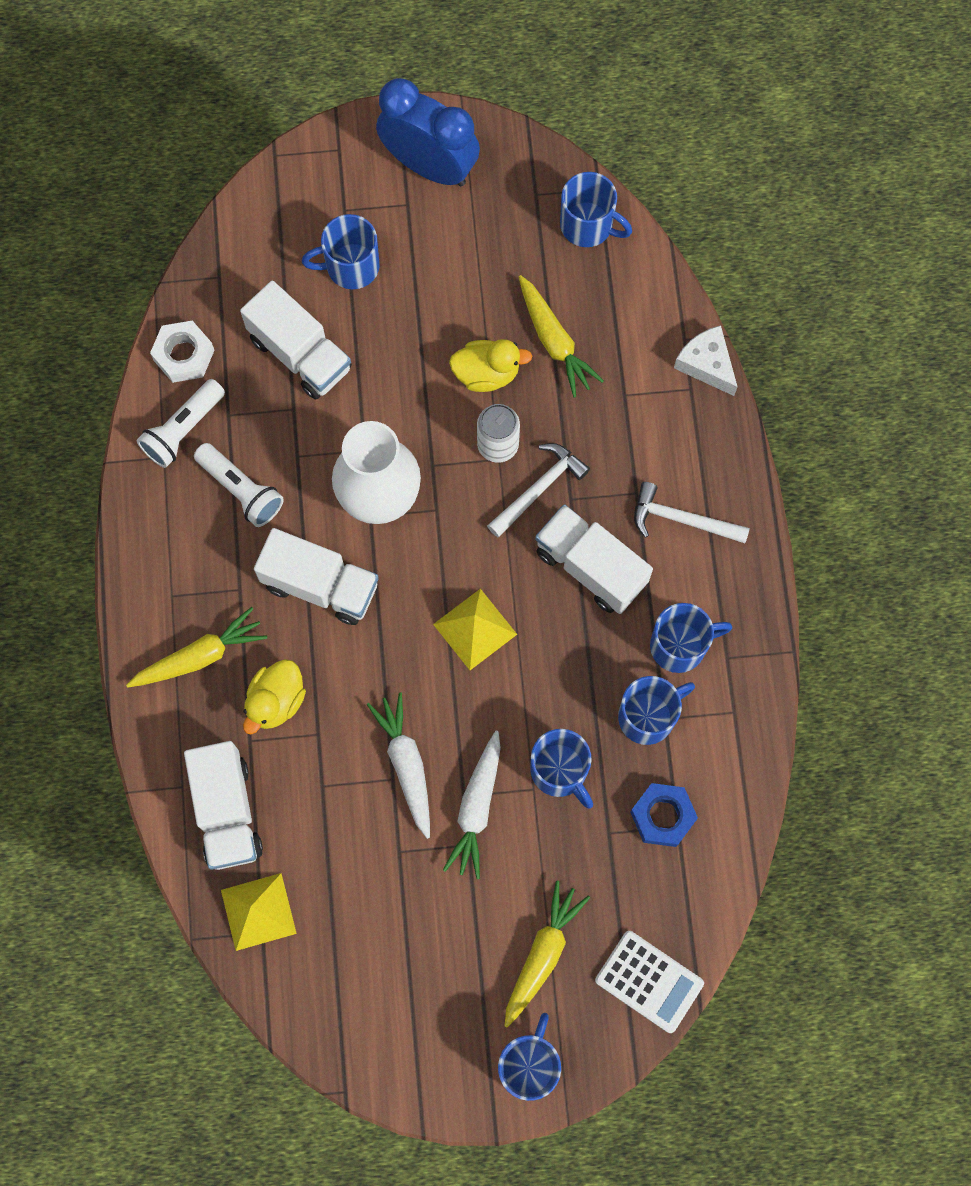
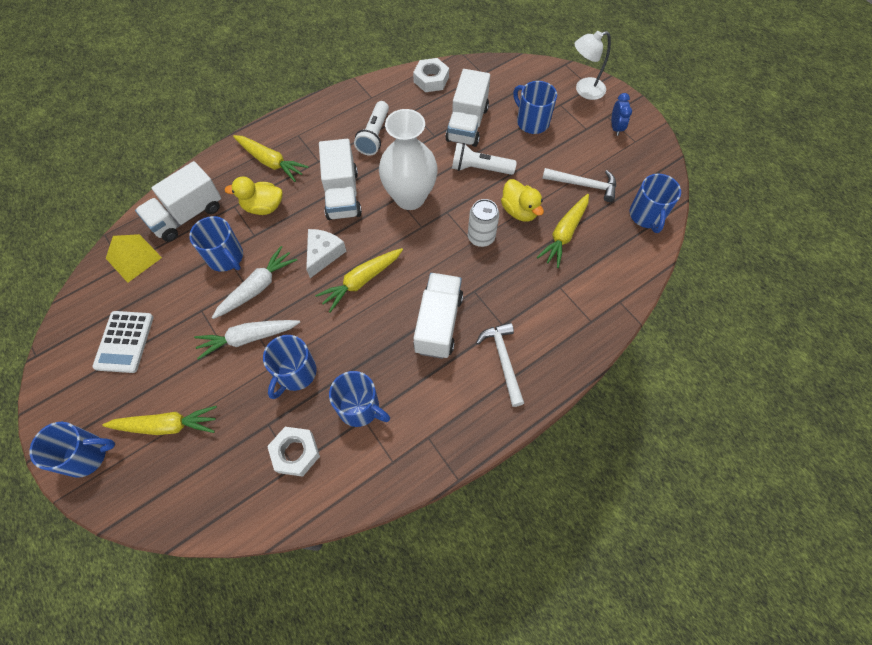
camera: 60 degrees right, 10 degrees down
white flashlight [137,379,225,468] -> white flashlight moved to [452,143,517,175]
blue clock [376,78,480,186] -> blue clock [611,93,632,136], size x0.45
yellow pyramid [433,589,517,670] -> yellow carrot [315,248,403,312]
white hammer [487,443,590,537] -> white hammer moved to [542,168,616,202]
white calculator [595,931,704,1033] -> white calculator moved to [92,311,154,373]
blue nut [630,783,698,847] -> white nut [267,427,320,477]
blue mug [650,603,732,673] -> blue mug moved to [189,216,243,272]
white cheese [674,325,738,396] -> white cheese moved to [306,229,346,278]
none -> white lamp [575,31,611,100]

